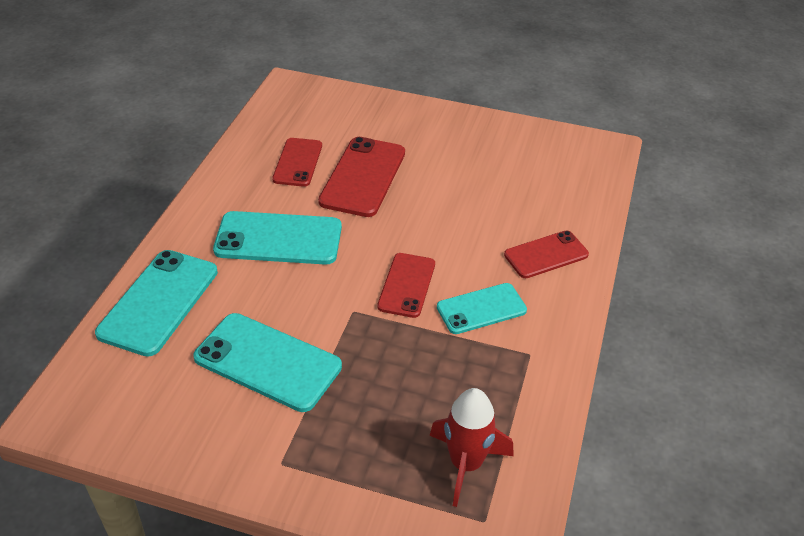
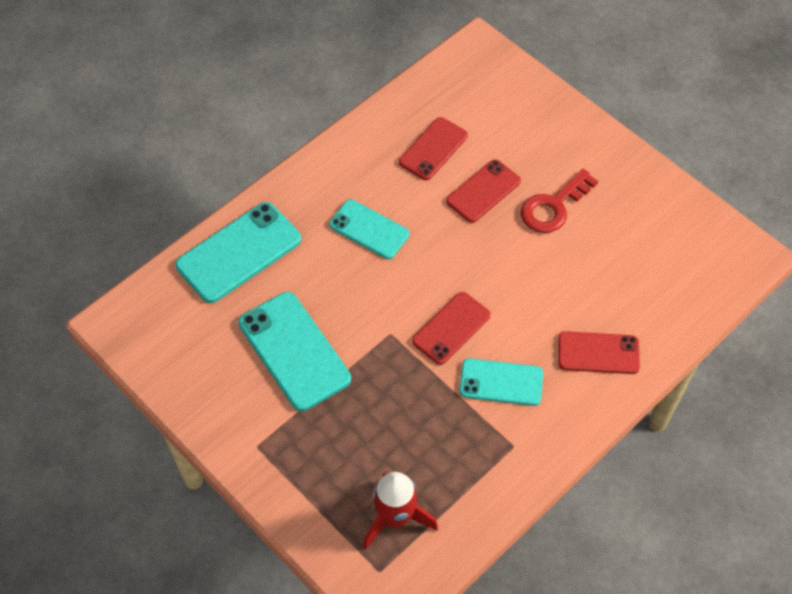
camera: 30 degrees right, 15 degrees up
turquoise phone [213,211,342,265] -> turquoise phone [329,199,410,259], size x0.64
red phone [318,137,405,217] -> red phone [446,160,521,223], size x0.64
none -> red key [521,169,598,233]

